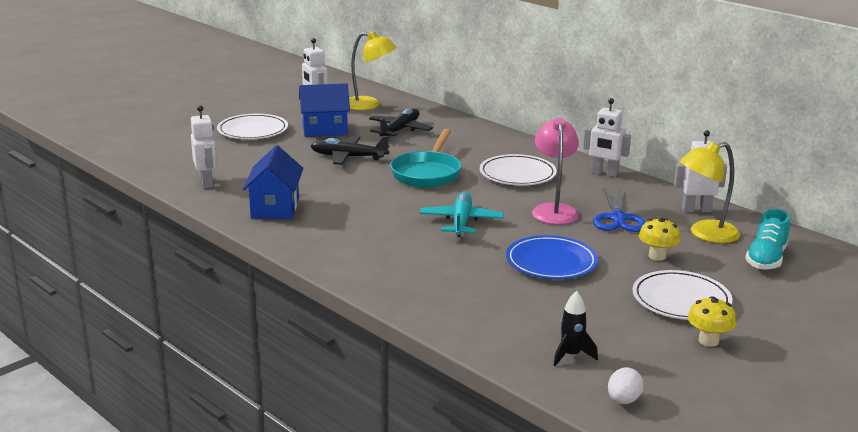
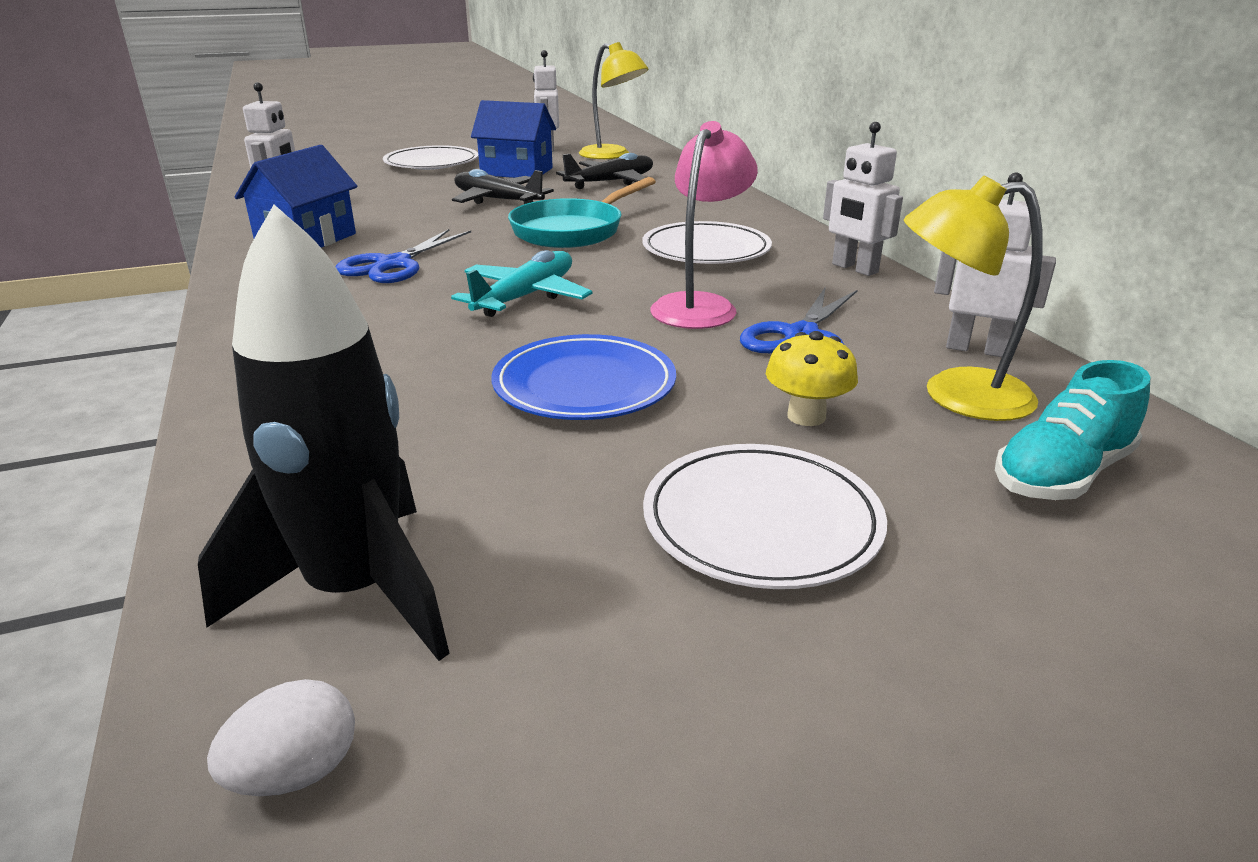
camera: 25 degrees right, 5 degrees up
black rocket [554,291,598,366] -> black rocket [198,205,450,661], size x2.10
yellow mushroom [688,296,736,347] -> none
none -> blue scissors [336,229,471,283]

